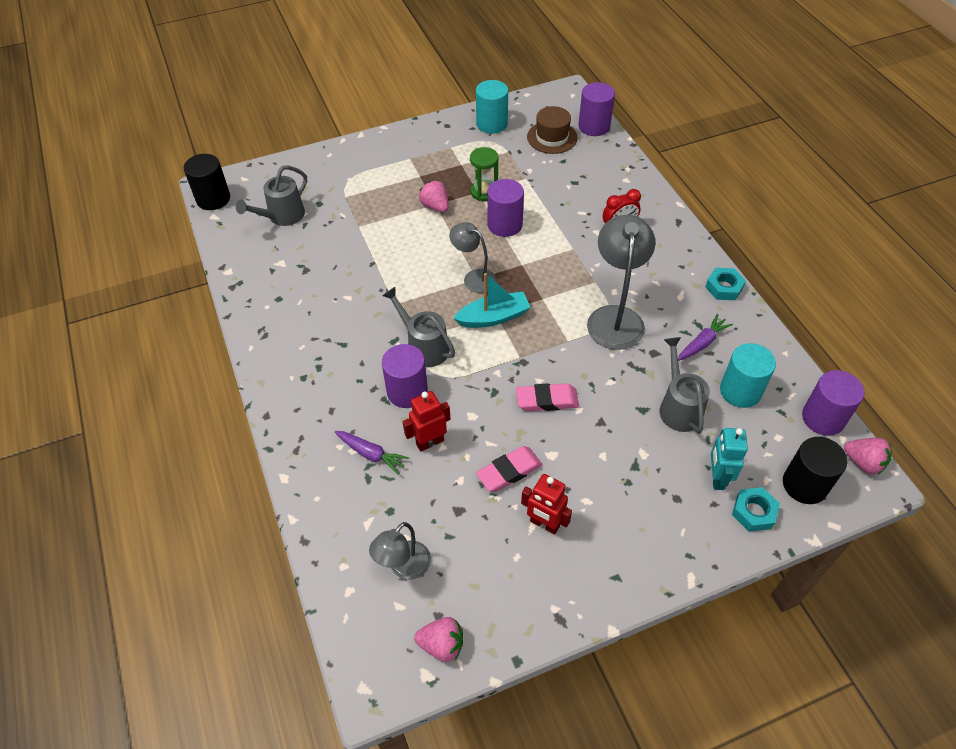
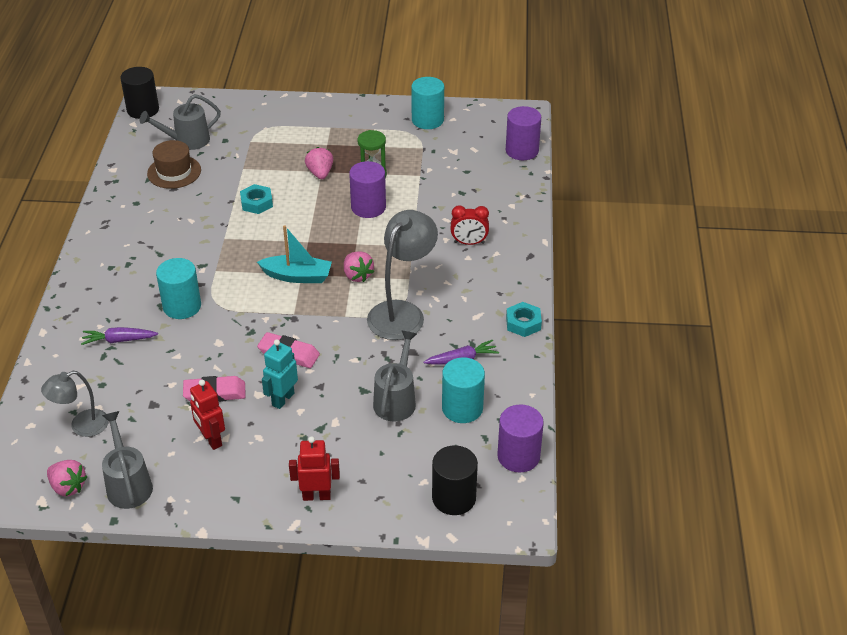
camera: 25 degrees right, 10 degrees down
purple carrot [335,431,409,475] -> purple carrot turned 120 degrees clockwise [81,327,158,345]
grey watering can [382,287,455,367] -> grey watering can moved to [102,411,153,509]
purple cylinder [382,344,428,408] -> turquoise cylinder [156,258,201,319]
red robot [403,391,450,452] -> red robot moved to [289,436,340,501]
grey lamp [449,222,497,293] -> none
brown hat [527,106,578,154] -> brown hat moved to [147,140,201,189]
turquoise robot [711,428,748,490] -> turquoise robot moved to [262,339,298,409]
turquoise nut [732,487,780,532] -> turquoise nut moved to [240,184,273,214]
pink strawberry [844,438,892,475] -> pink strawberry moved to [344,251,374,282]

